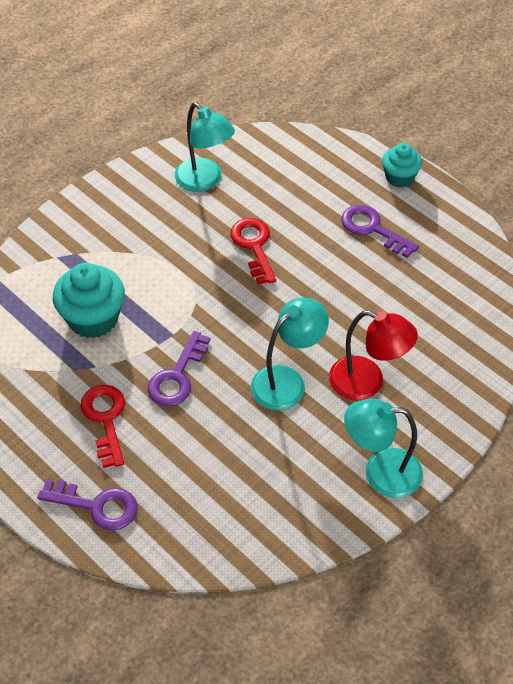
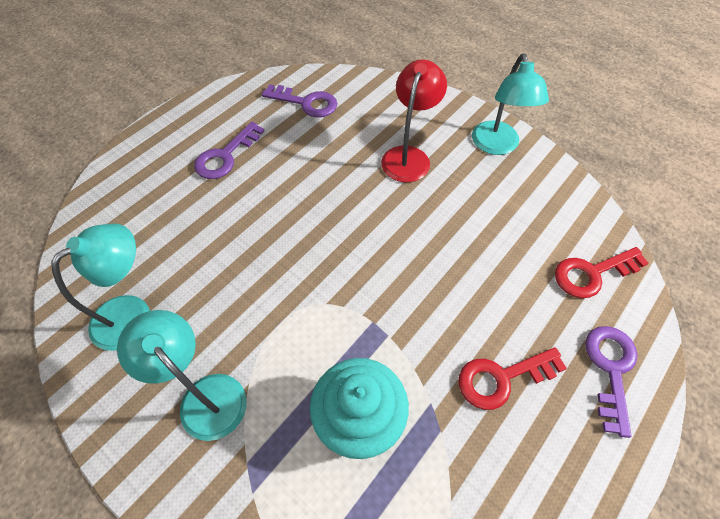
camera: 95 degrees left, 5 degrees up
purple key [148,331,210,406] -> purple key moved to [262,84,337,117]
red key [231,218,276,285] -> red key moved to [555,247,649,298]
turquoise lamp [251,298,329,410] -> turquoise lamp moved to [117,310,246,441]
turquoise cupcake [382,143,422,188] -> none

